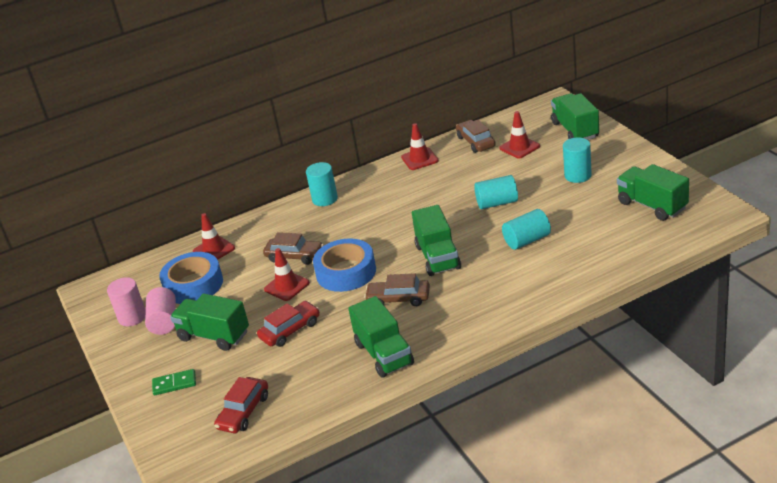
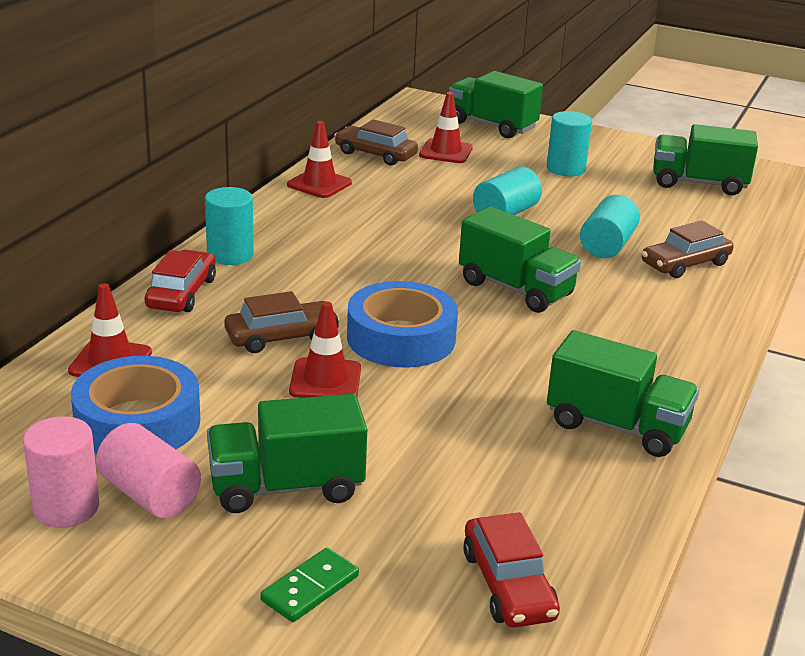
camera: 45 degrees left, 5 degrees down
red car [257,301,320,347] -> red car moved to [145,250,216,312]
brown car [364,273,430,306] -> brown car moved to [642,220,733,278]

